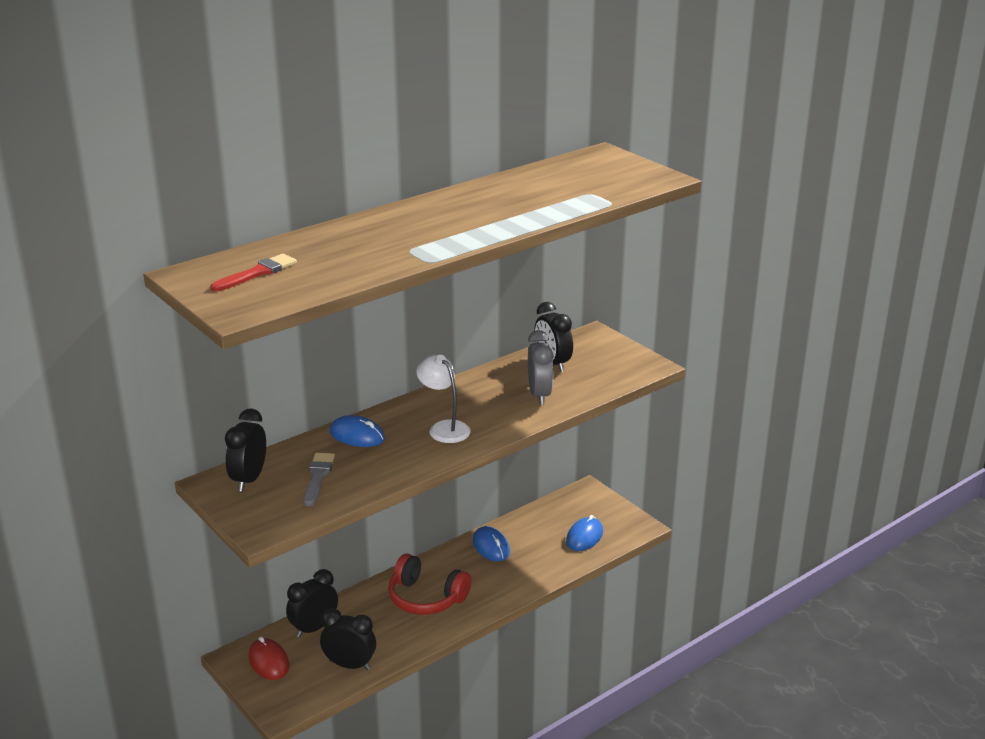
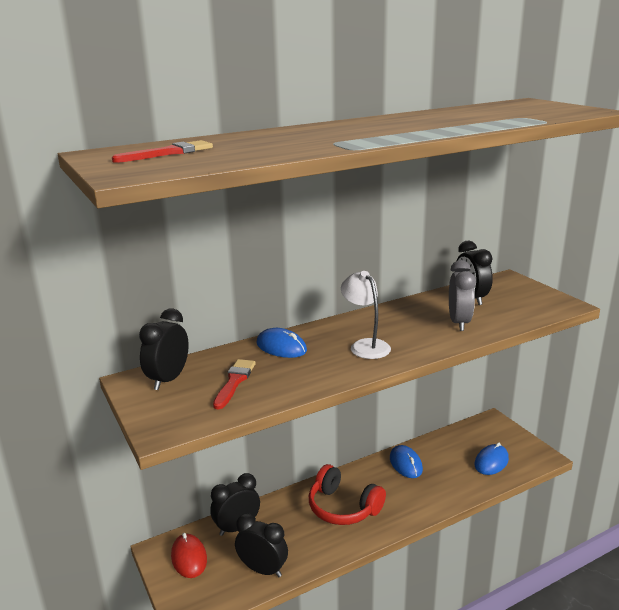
camera: 10 degrees right, 5 degrees down
grey brush [304,453,335,506] -> red brush [213,359,256,409]

